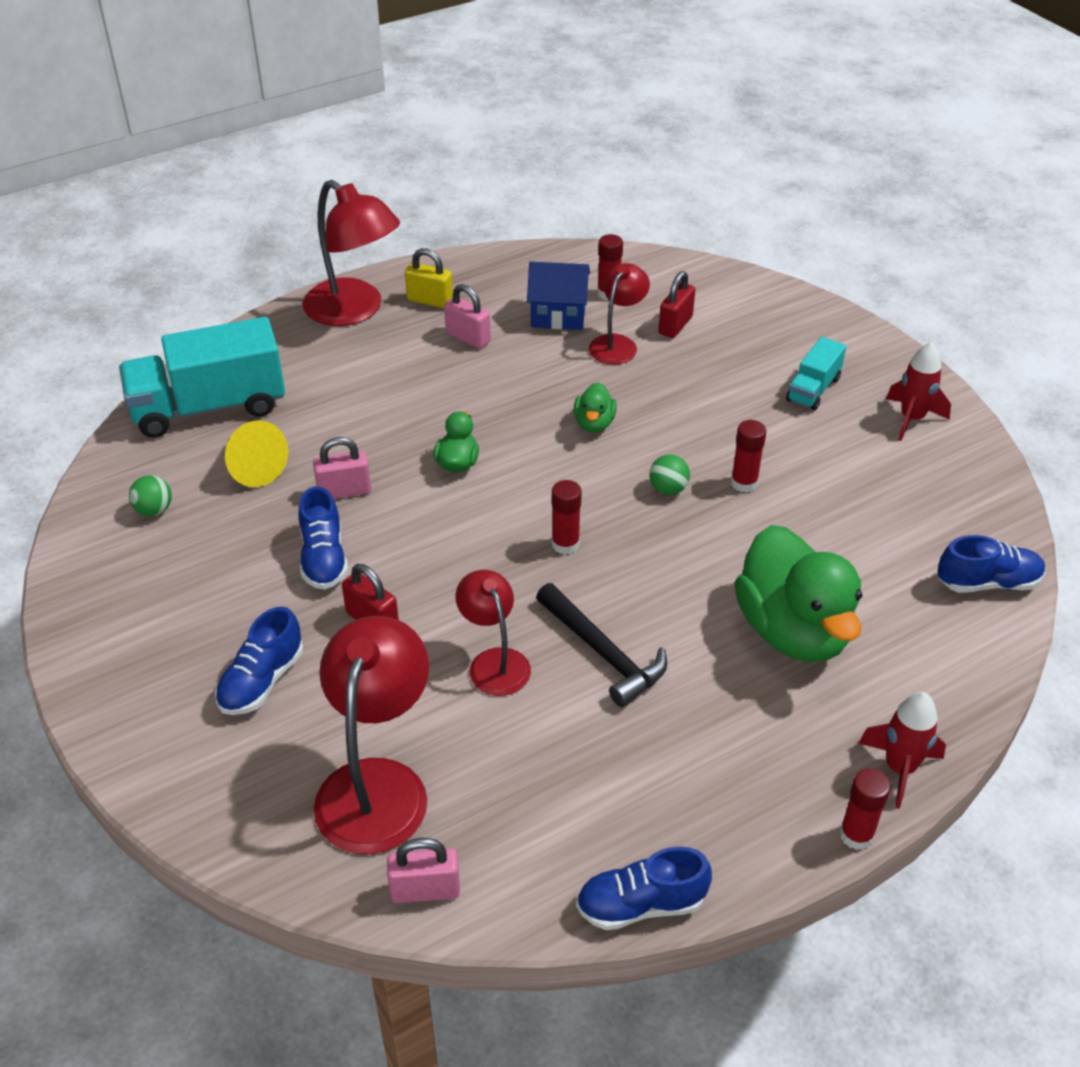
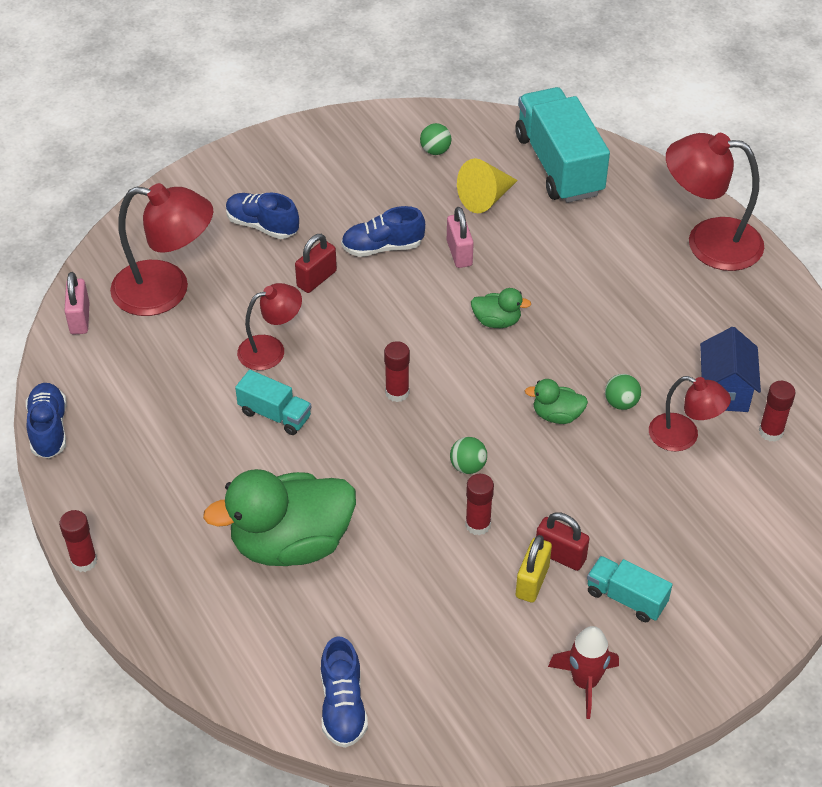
camera: 90 degrees right, 5 degrees up
red lamp [303,180,400,326] -> red lamp turned 60 degrees clockwise [666,133,764,271]
yellow padlock [405,248,453,308] -> yellow padlock moved to [516,535,552,603]
pink padlock [444,284,491,349] -> none
black hammer [536,583,667,707] -> turquoise truck [235,370,311,435]
red padlock [659,271,695,338] -> red padlock moved to [536,512,590,571]
red rocket [859,692,946,809] -> none
none -> green ball [605,374,641,410]

